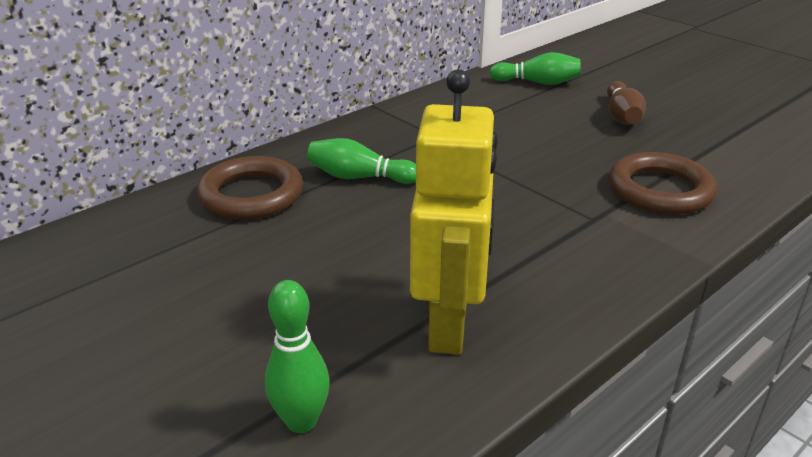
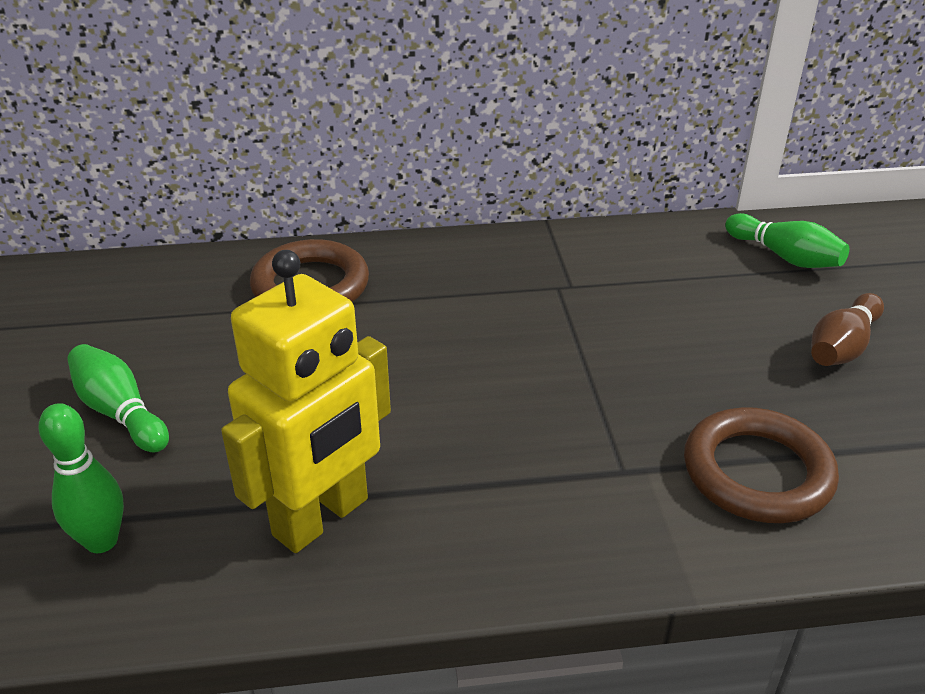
camera: 35 degrees right, 5 degrees up
green bowling pin [307,138,416,184] -> green bowling pin moved to [67,344,169,452]

